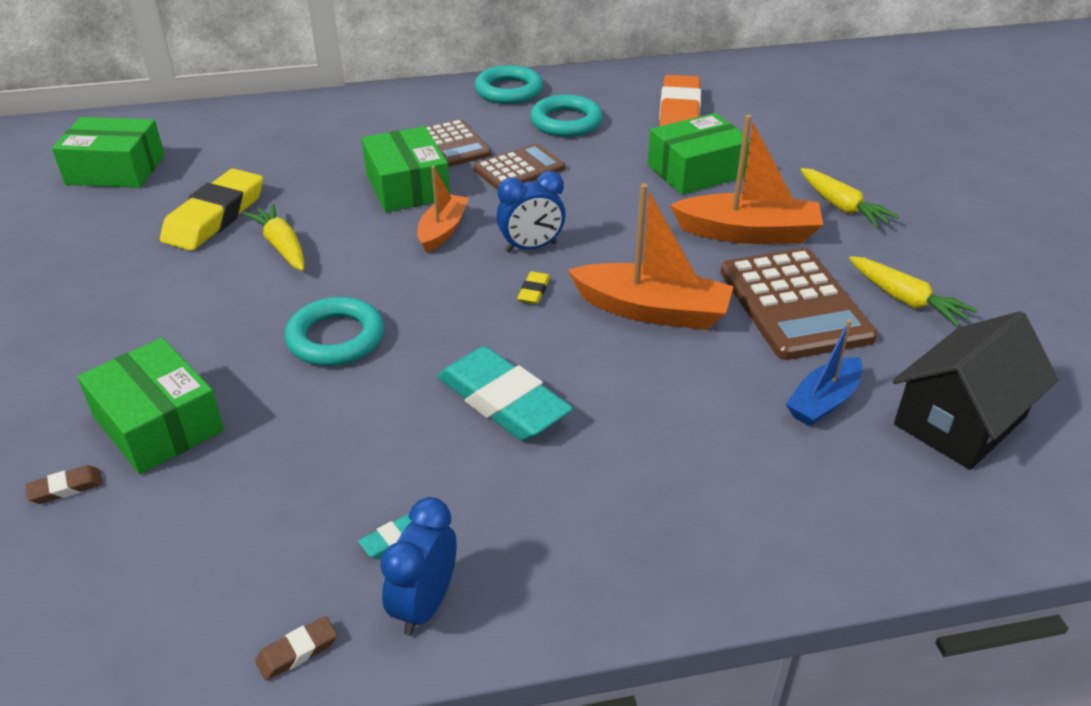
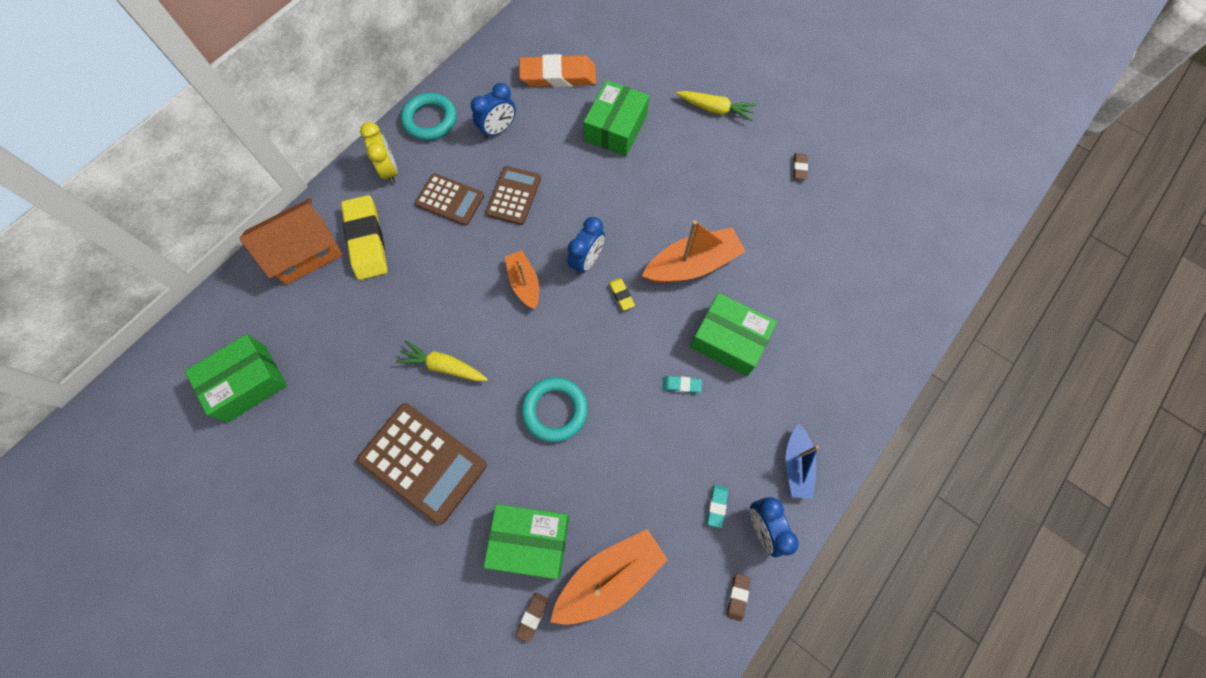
camera: 40 degrees left, 30 degrees up
yellow eraser [160,168,263,251] -> yellow eraser moved to [341,195,388,280]
green box [362,126,450,212] -> green box moved to [690,293,777,376]
turquoise eraser [437,346,573,441] -> turquoise eraser [662,376,702,393], size x0.41
turquoise ring [530,94,603,137] -> blue clock [471,83,516,139]
orange eraser [659,75,701,127] -> orange eraser turned 60 degrees counterclockwise [519,54,596,87]
orange boat [670,115,823,244] -> orange boat moved to [550,529,668,625]
brown calculator [720,248,878,360] -> brown calculator moved to [357,403,487,525]
blue boat [786,319,863,426] -> blue boat moved to [785,424,819,499]
yellow carrot [849,256,977,327] -> brown eraser [793,153,808,180]
black house [892,311,1059,470] -> none
none -> orange house [239,198,342,285]
none -> yellow clock [360,122,398,184]

